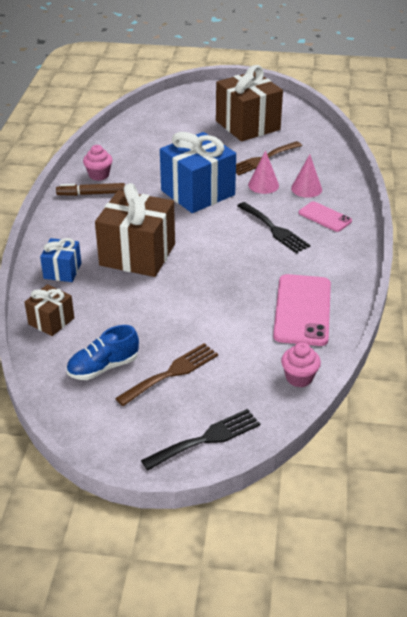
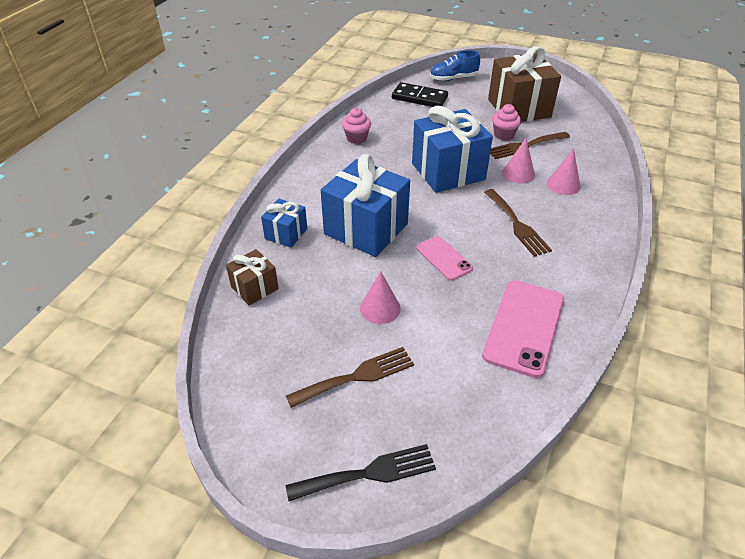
camera: 15 degrees right, 5 degrees up
brown marker [56,183,125,196] -> none
blue shoe [67,325,139,380] -> blue shoe moved to [430,50,480,81]
brown gift [95,183,175,277] -> blue gift [321,154,410,257]
black fork [237,202,310,253] -> brown fork [484,189,552,257]
pink cupcake [281,342,321,387] -> pink cupcake moved to [492,104,521,140]
pink phone [299,201,352,232] -> pink phone moved to [416,236,473,281]
none -> pink cone [360,271,401,324]
none -> black domino [392,82,448,107]

